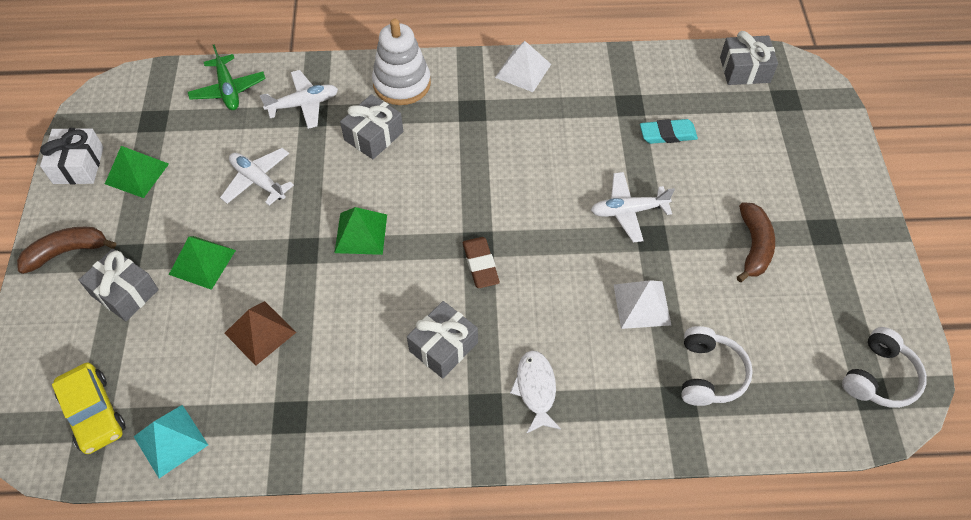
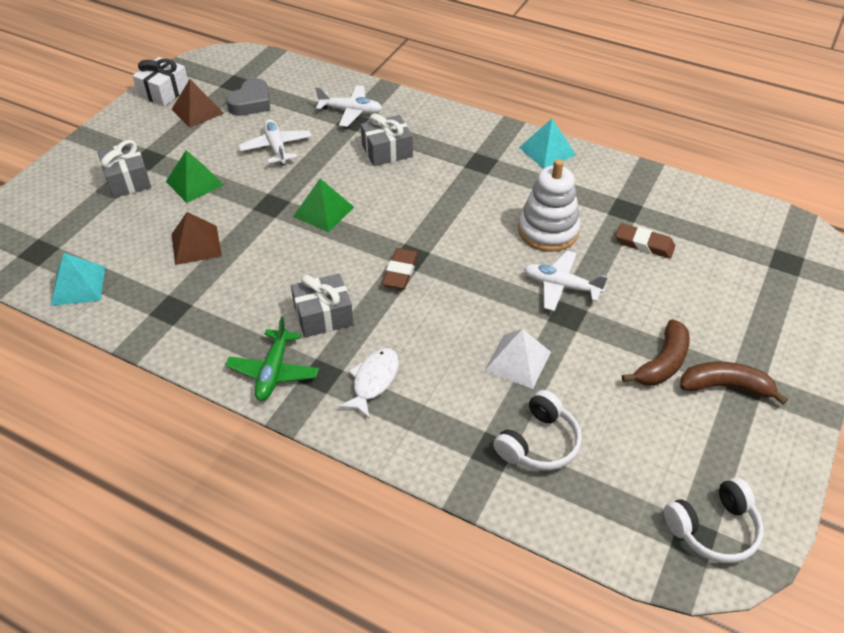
camera: 30 degrees right, 10 degrees down
brown banana [17,227,116,274] -> brown banana moved to [680,362,788,405]
yellow car [52,363,126,454] -> none
green pyramid [105,146,169,198] -> brown pyramid [171,79,224,128]
green plane [188,44,266,110] -> green plane moved to [225,316,319,401]
white stacking toy [372,19,431,105] -> white stacking toy moved to [518,159,580,252]
white pyramid [495,41,551,92] -> turquoise pyramid [519,119,576,169]
turquoise eraser [640,119,698,144] -> brown eraser [616,223,675,258]
grey gift [720,31,778,85] -> none
none -> grey heart [226,78,270,116]

